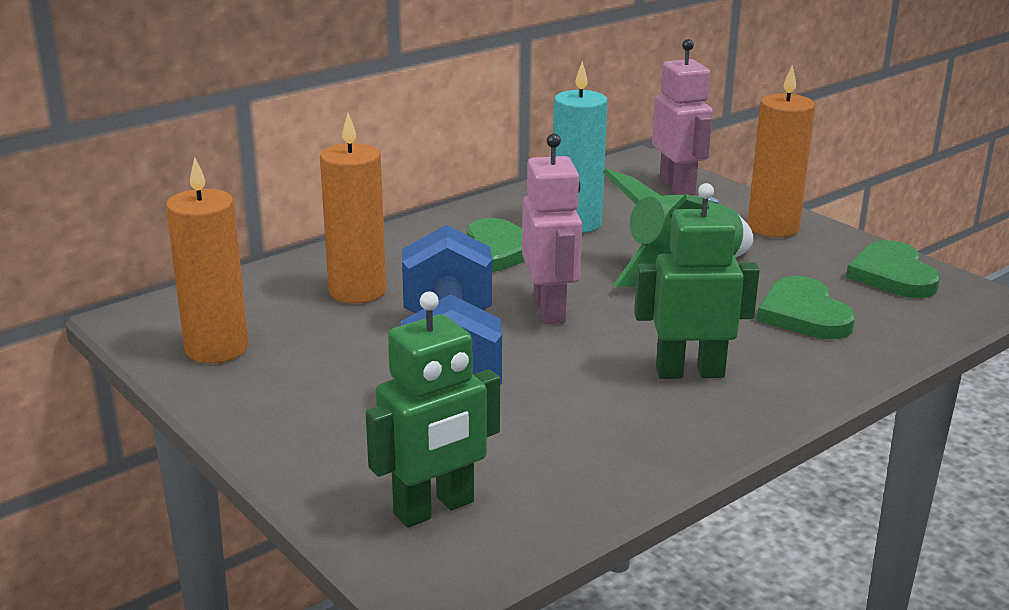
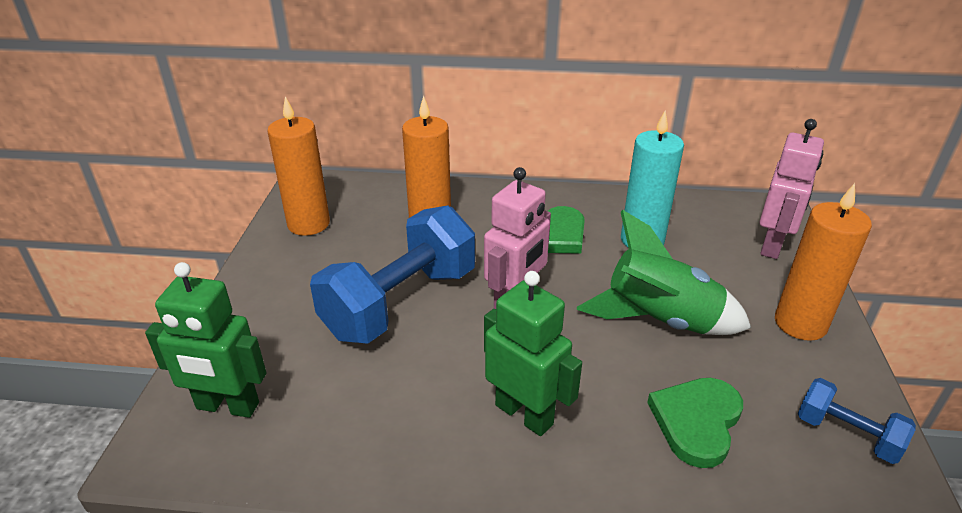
camera: 45 degrees right, 10 degrees up
green heart [846,240,940,298] -> blue dumbbell [798,378,916,464]

